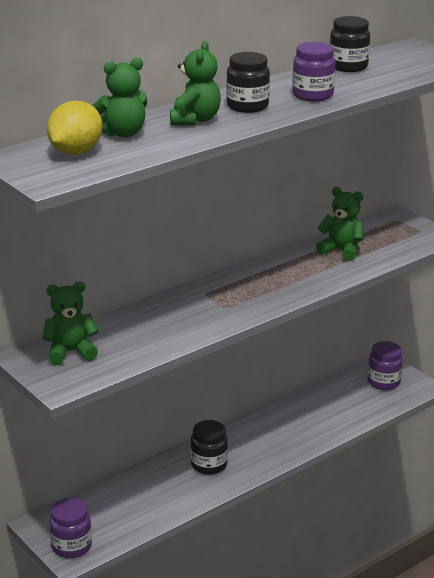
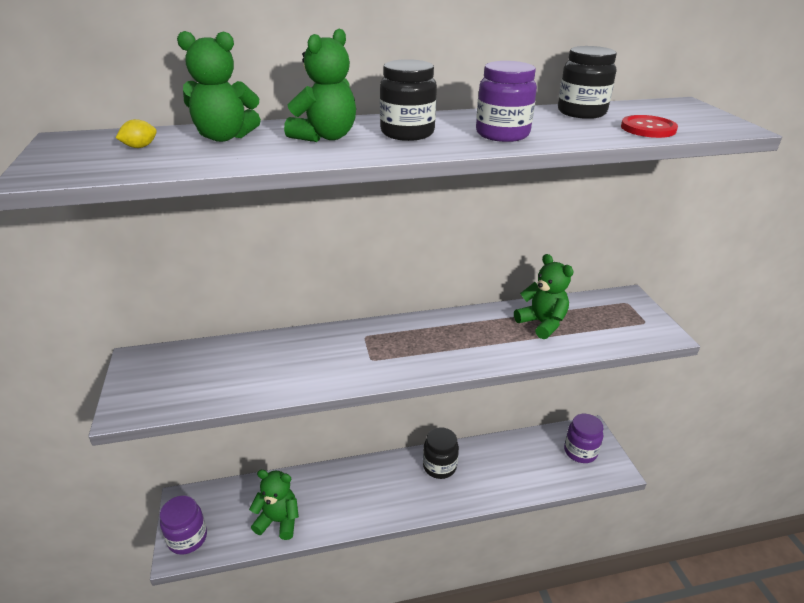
camera: 25 degrees right, 5 degrees up
green teddy bear [42,281,99,365] -> green teddy bear moved to [249,470,299,540]
yellow lemon [47,101,103,155] -> yellow lemon [116,119,157,148], size x0.41
black jar [190,420,228,475] -> black jar moved to [423,427,459,479]
none -> red button [621,115,678,138]

